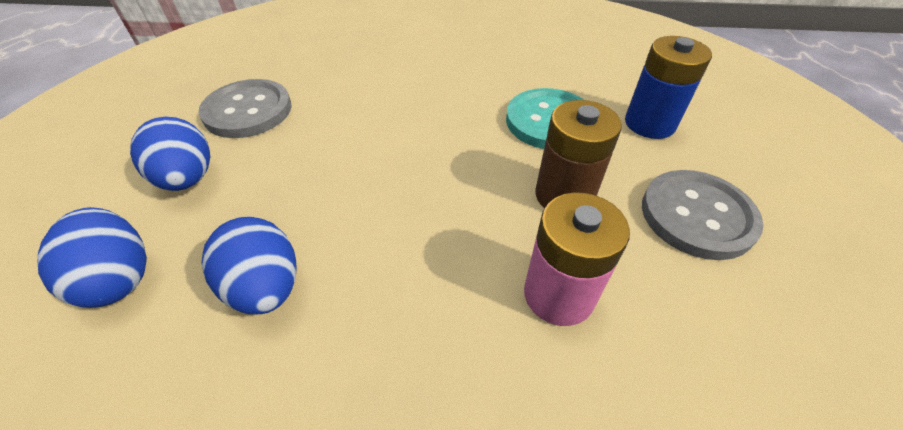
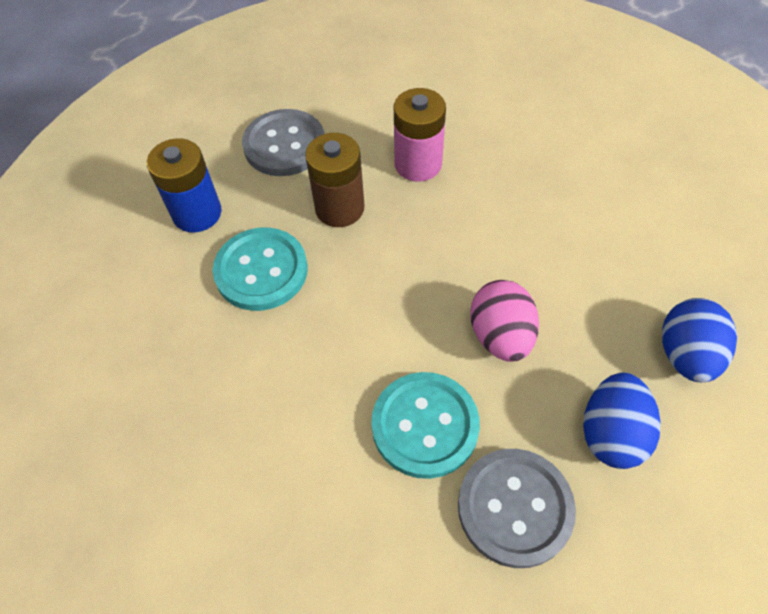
camera: 135 degrees left, 10 degrees up
blue egg [201,216,296,314] -> none
none -> turquoise button [371,372,480,479]
none -> pink egg [470,280,539,362]

